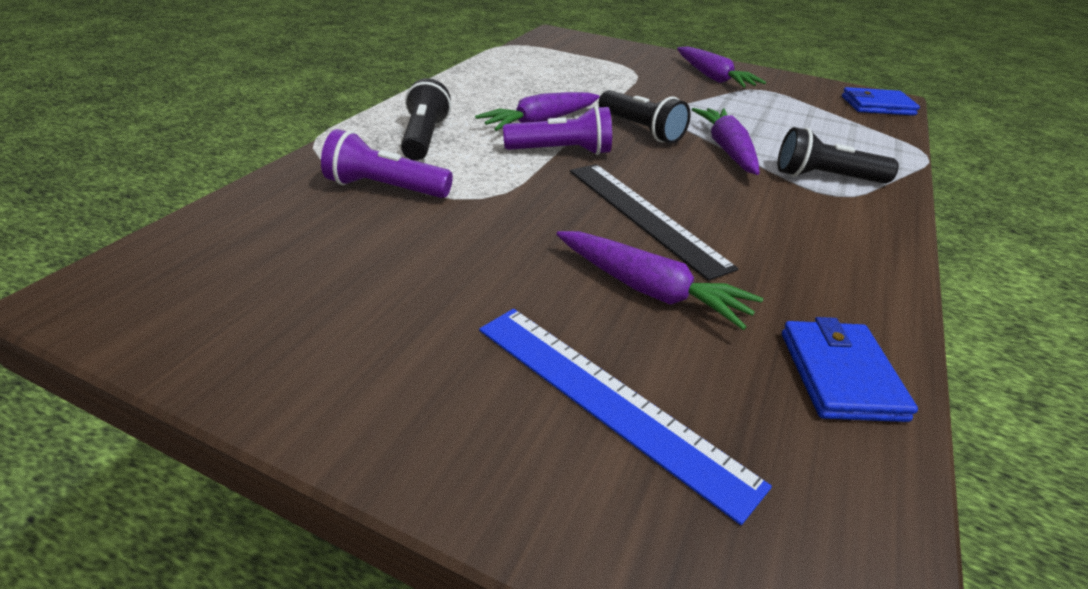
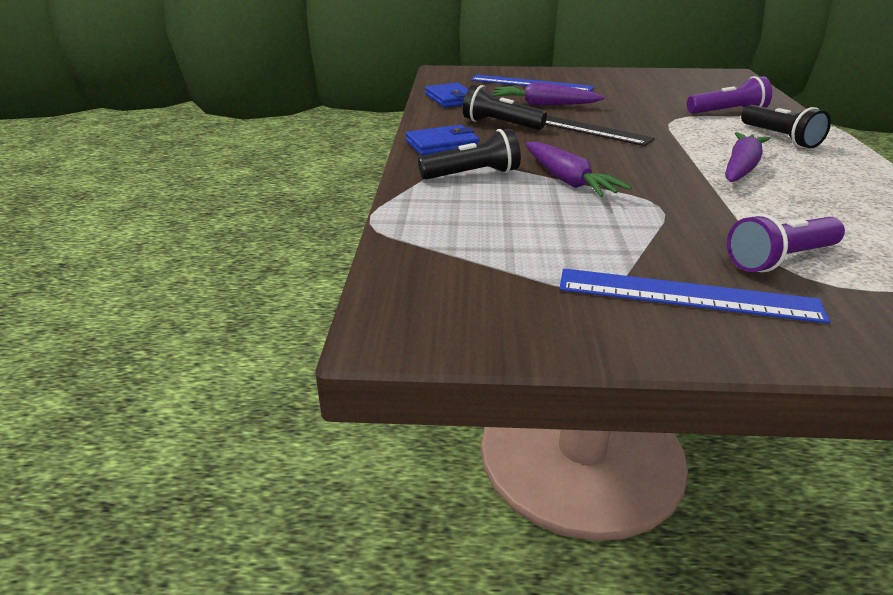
camera: 160 degrees right, 5 degrees down
purple flashlight [503,106,612,155] -> purple flashlight moved to [727,214,845,272]
black flashlight [599,90,691,144] -> black flashlight moved to [463,84,547,130]
purple carrot [677,46,766,88] -> blue ruler [559,268,830,324]
blue wallet [842,87,920,116] -> blue wallet moved to [406,125,480,156]

